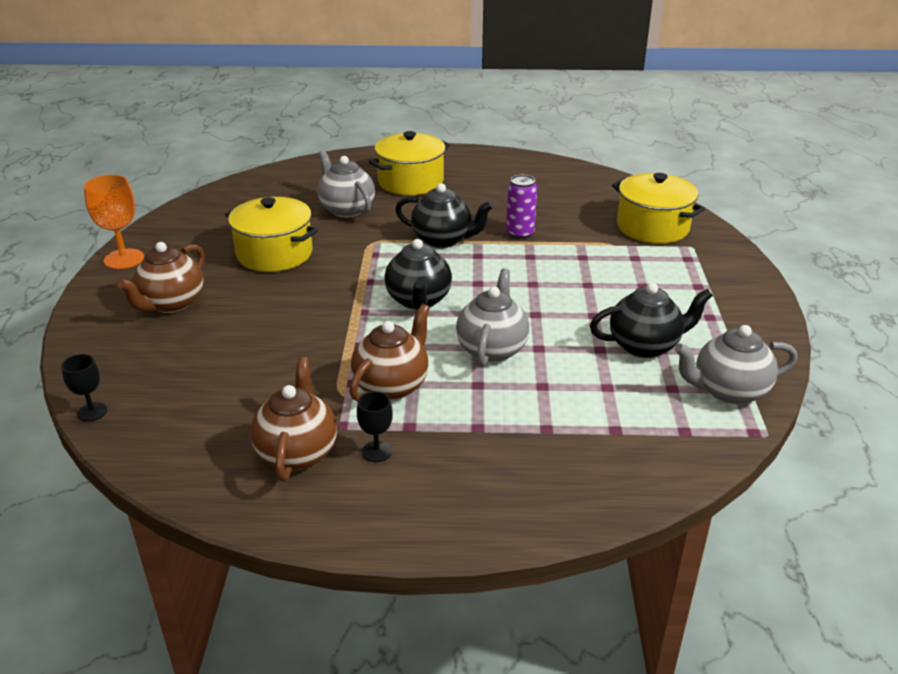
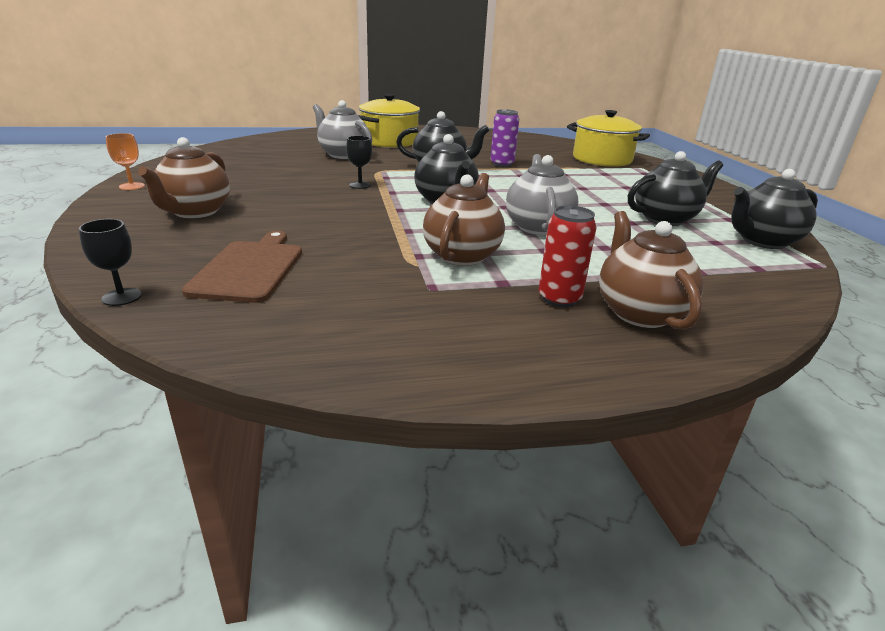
camera: 15 degrees left, 5 degrees down
orange goblet [84,175,144,269] -> orange goblet [106,133,145,190], size x0.58
yellow pot [225,197,318,272] -> none
brown teapot [250,357,337,481] -> brown teapot moved to [599,211,703,330]
black goblet [357,391,393,462] -> black goblet moved to [346,136,372,189]
grey teapot [674,325,797,405] -> black teapot [731,169,818,249]
none -> brown cutting board [182,231,302,303]
none -> red can [539,205,597,307]

